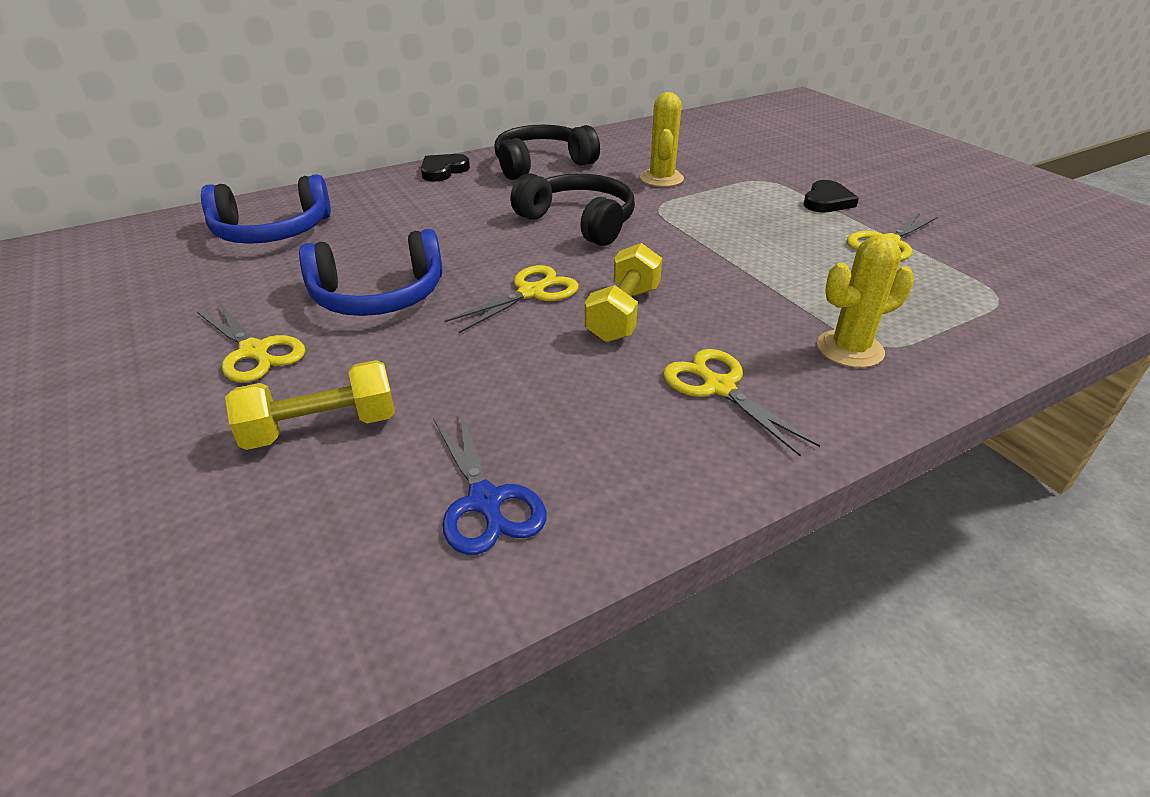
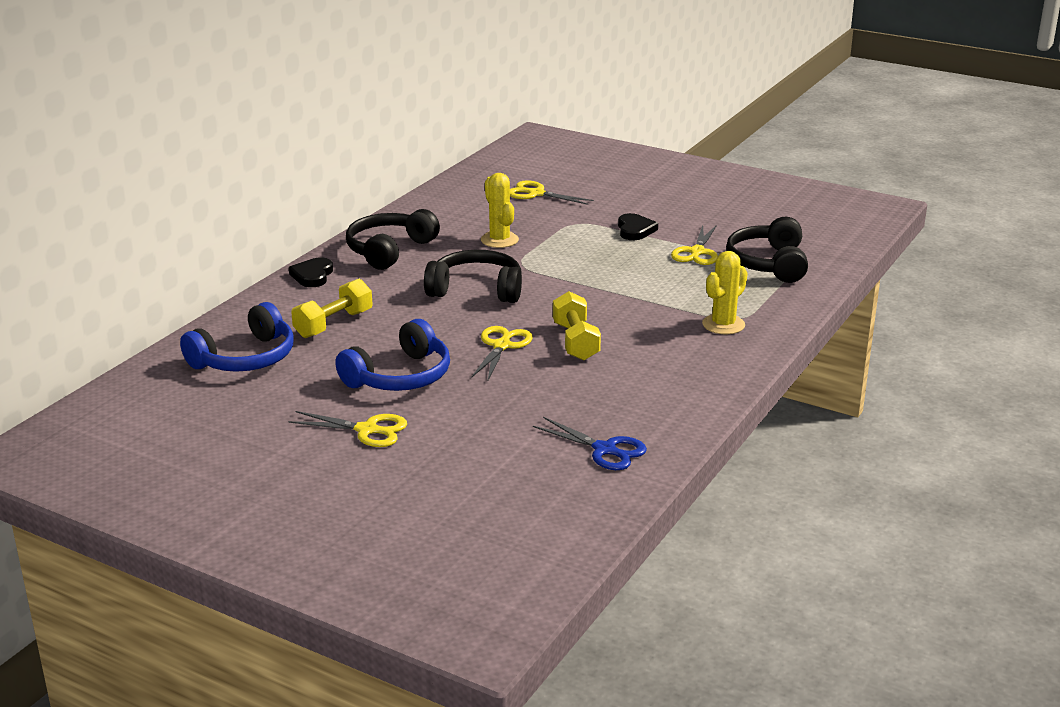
camera: 30 degrees left, 10 degrees down
yellow dumbbell [225,360,395,450] -> yellow dumbbell moved to [291,279,373,338]
yellow scissors [663,349,820,456] -> yellow scissors moved to [510,180,594,205]
none -> black headphones [726,217,808,283]

